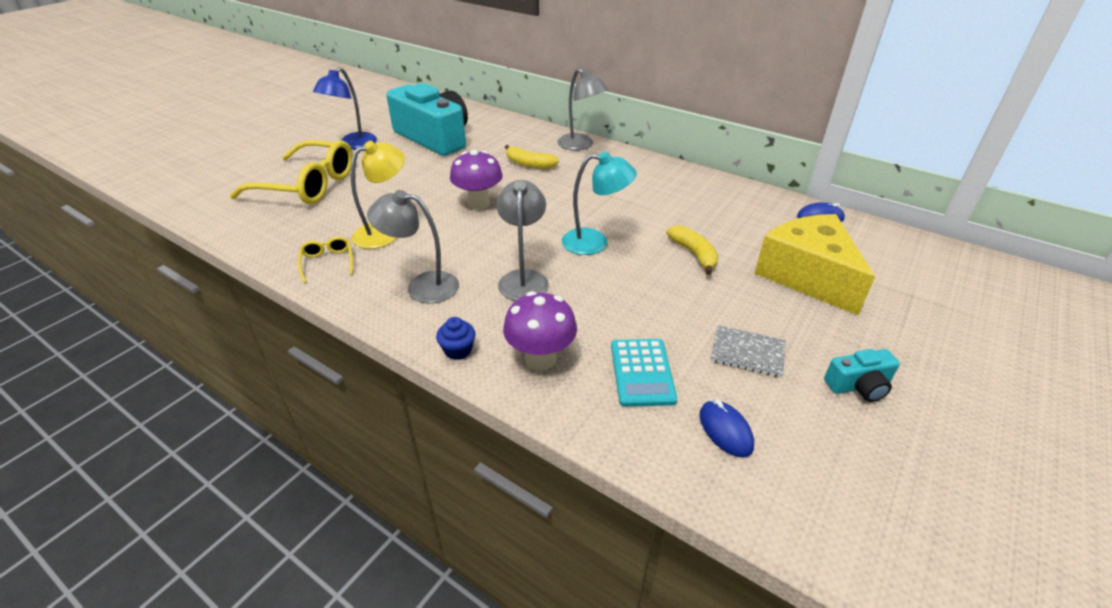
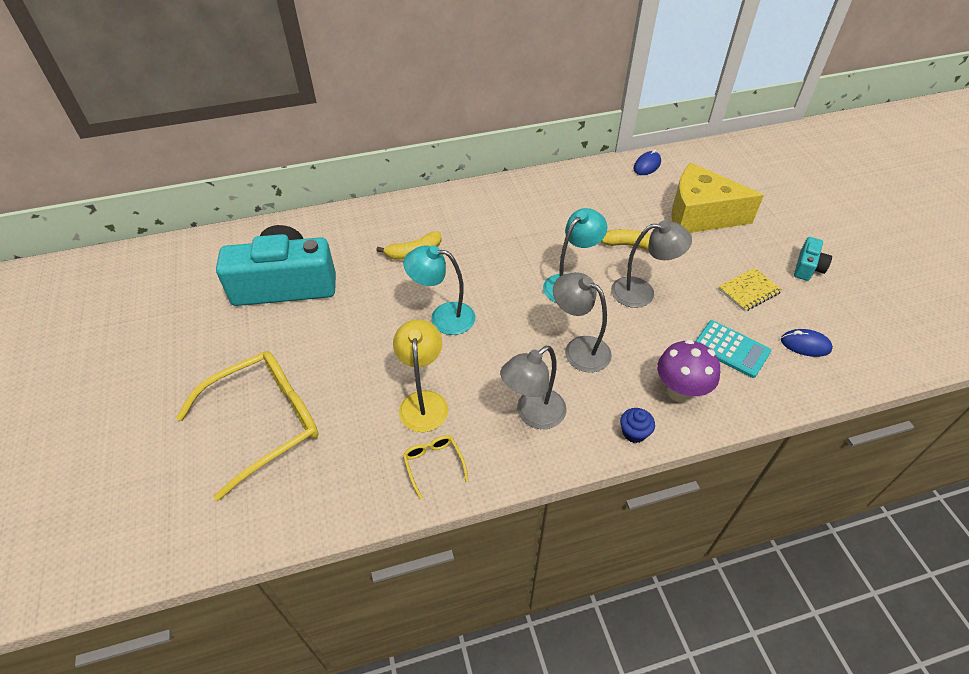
camera: 50 degrees left, 10 degrees up
yellow glasses [298,237,353,283] -> yellow glasses turned 45 degrees clockwise [403,435,468,500]
blue lamp [313,67,377,149] -> none
purple mushroom [450,150,503,210] -> turquoise lamp [403,246,475,335]
grey lamp [557,68,608,151] -> grey lamp moved to [611,220,692,308]
grey notebook [710,325,786,378] -> yellow notebook [718,268,782,312]

